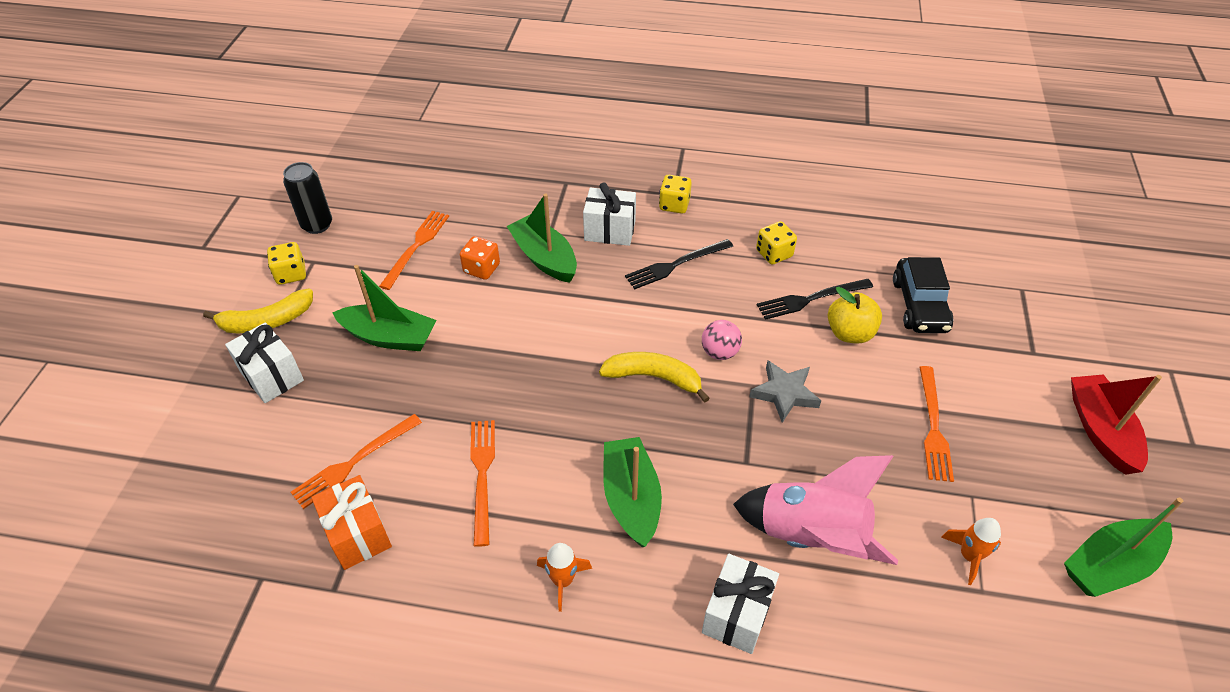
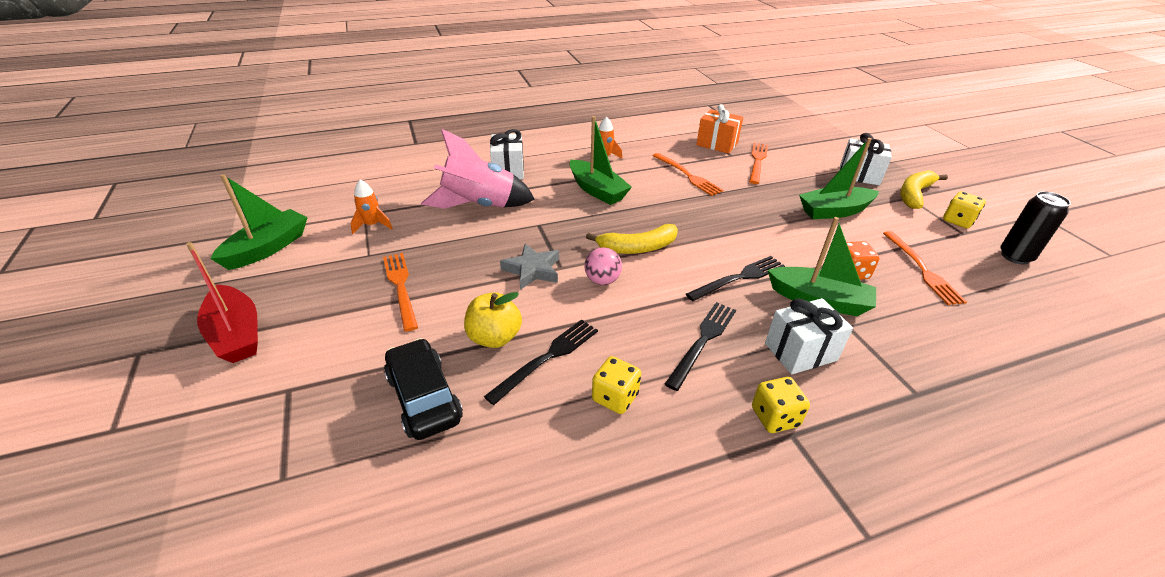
camera: 150 degrees right, 10 degrees down
none -> black fork [686,256,785,301]

